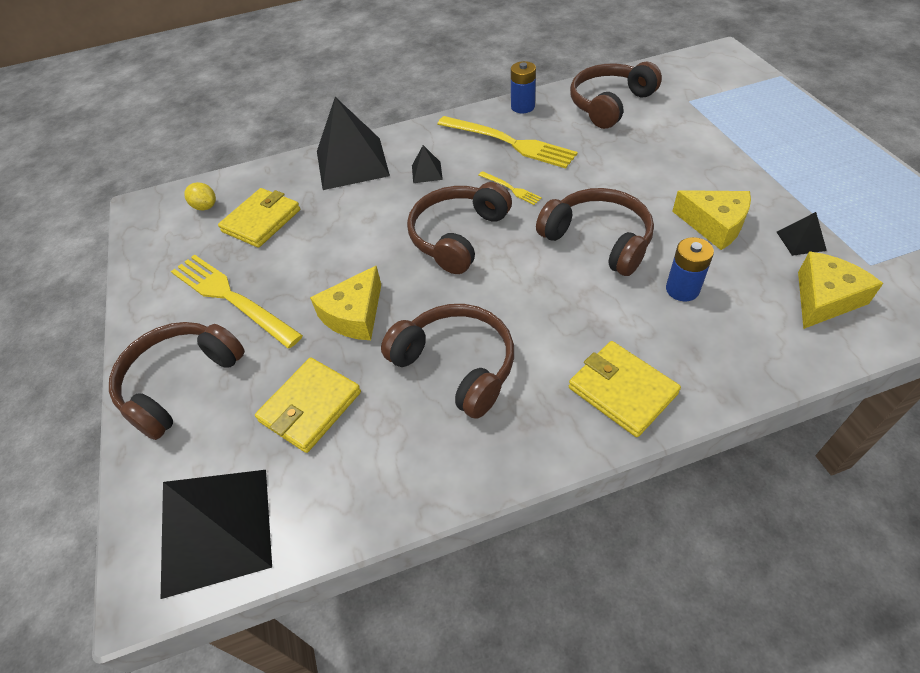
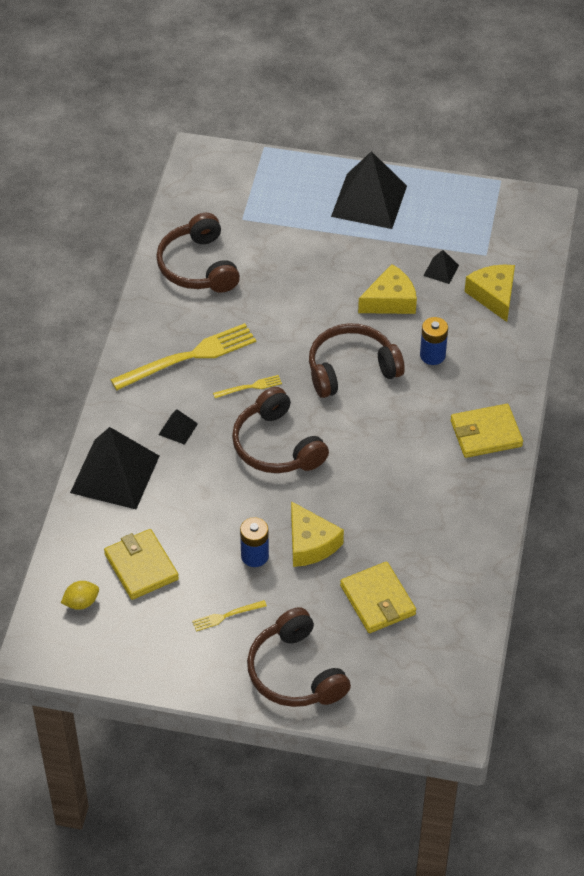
camera: 65 degrees left, 0 degrees up
black pyramid [161,470,272,599] -> black pyramid moved to [331,151,407,229]
yellow fork [171,255,303,348] -> yellow fork [192,600,267,632], size x0.45
brown headphones [381,304,514,419] -> none
blue battery [511,61,536,113] -> blue battery moved to [240,517,269,567]

